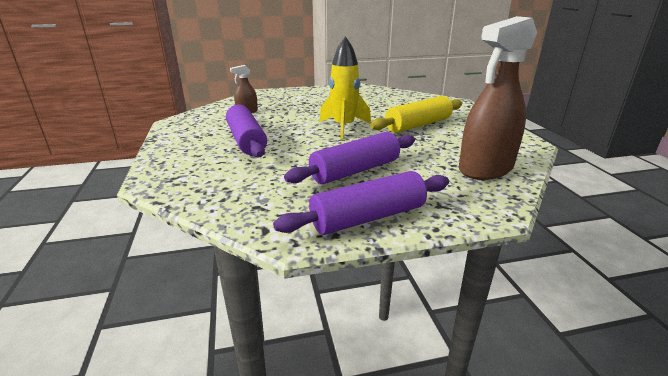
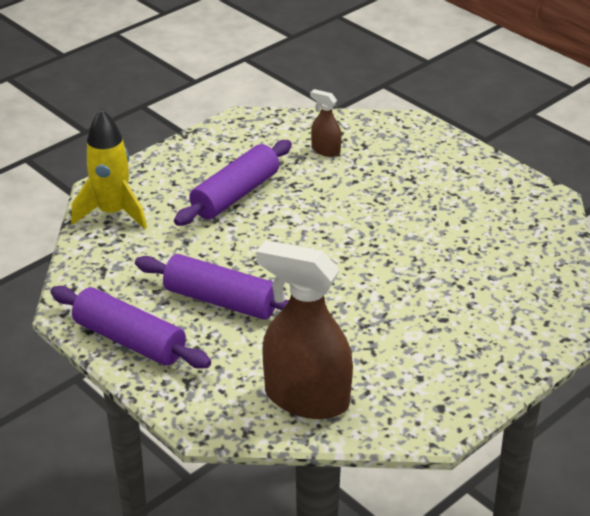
camera: 60 degrees right, 10 degrees up
yellow rocket [320,36,371,139] -> yellow rocket moved to [71,109,147,229]
yellow rolling pin [370,96,462,133] -> none

